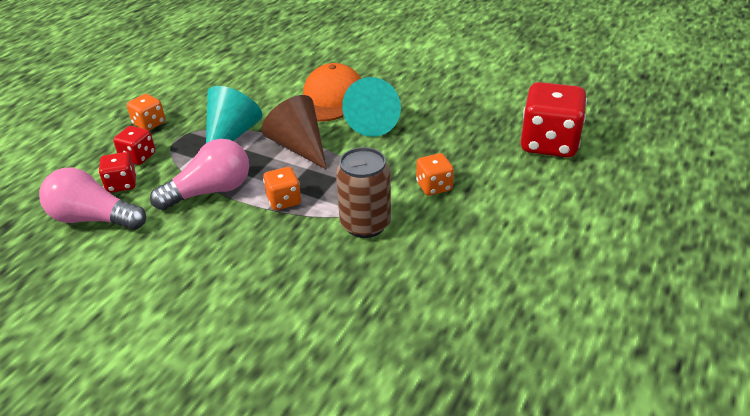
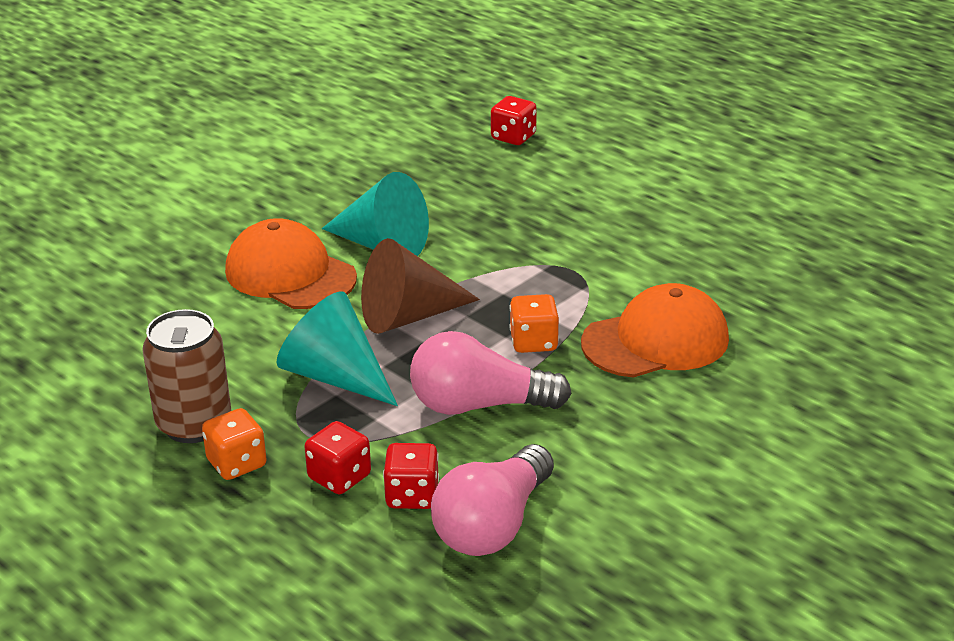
camera: 75 degrees left, 5 degrees down
pink light bulb [150,139,249,210] -> pink light bulb turned 75 degrees counterclockwise [410,331,572,415]
brown can [336,147,391,238] -> brown can moved to [142,309,231,443]
orange dice [416,153,454,196] -> none
red dice [521,82,587,157] -> red dice [491,96,537,145], size x0.51
none -> orange cap [581,283,729,378]

